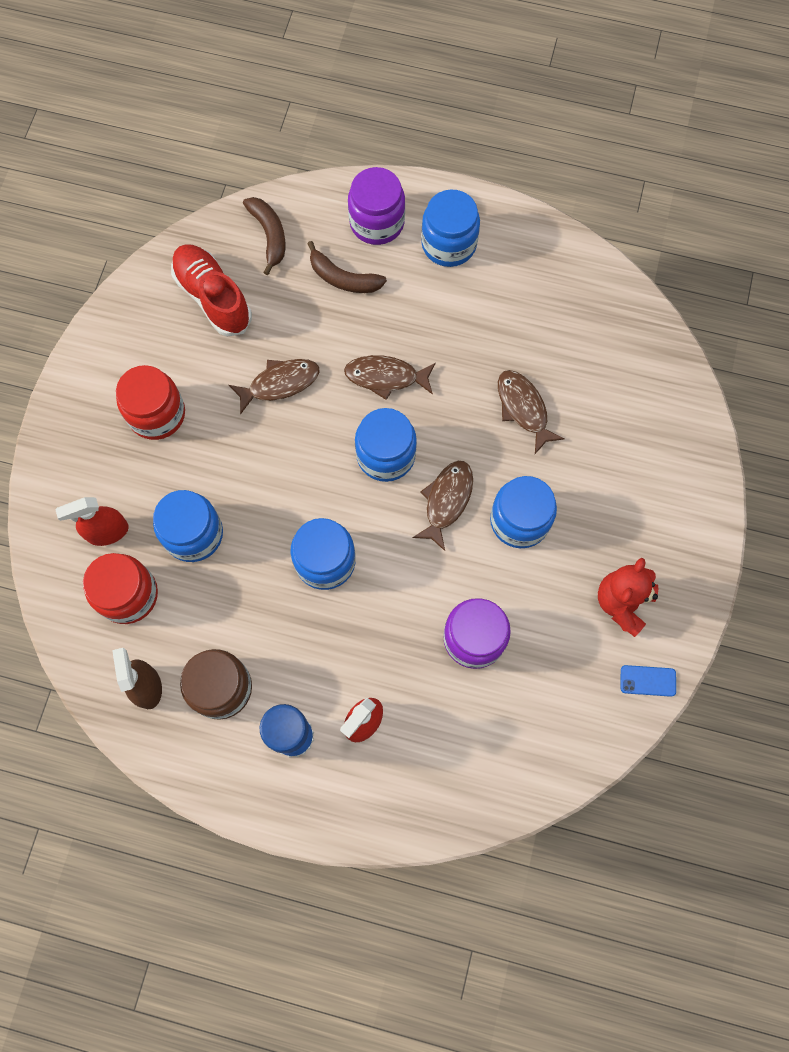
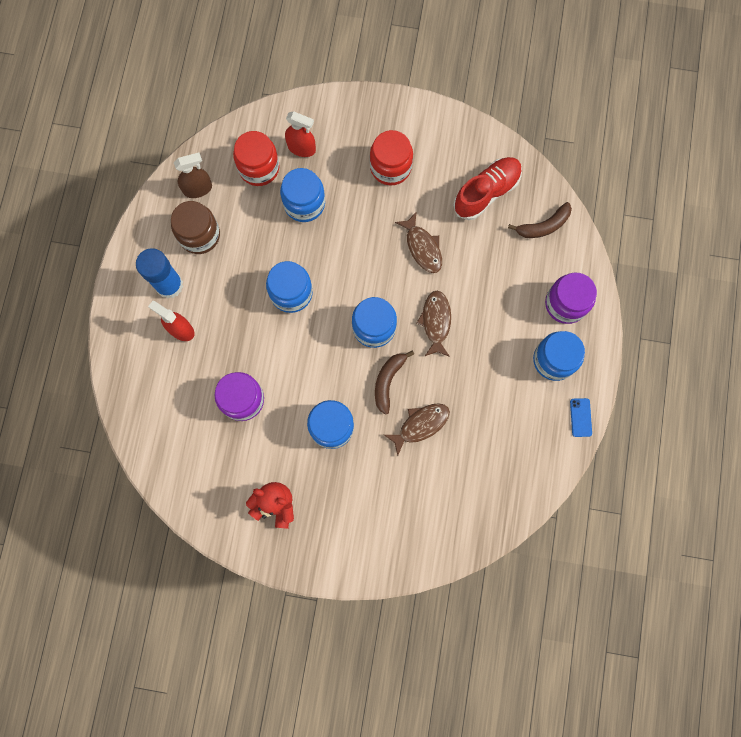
camera: 85 degrees right, 5 degrees up
red spray bottle [55,497,129,546] -> red spray bottle turned 135 degrees clockwise [285,111,316,157]
brown banana [307,241,387,293] -> brown banana moved to [375,351,414,415]
brown fish [412,461,473,551] -> none
blue phone [621,665,676,697] -> blue phone moved to [570,398,592,437]

